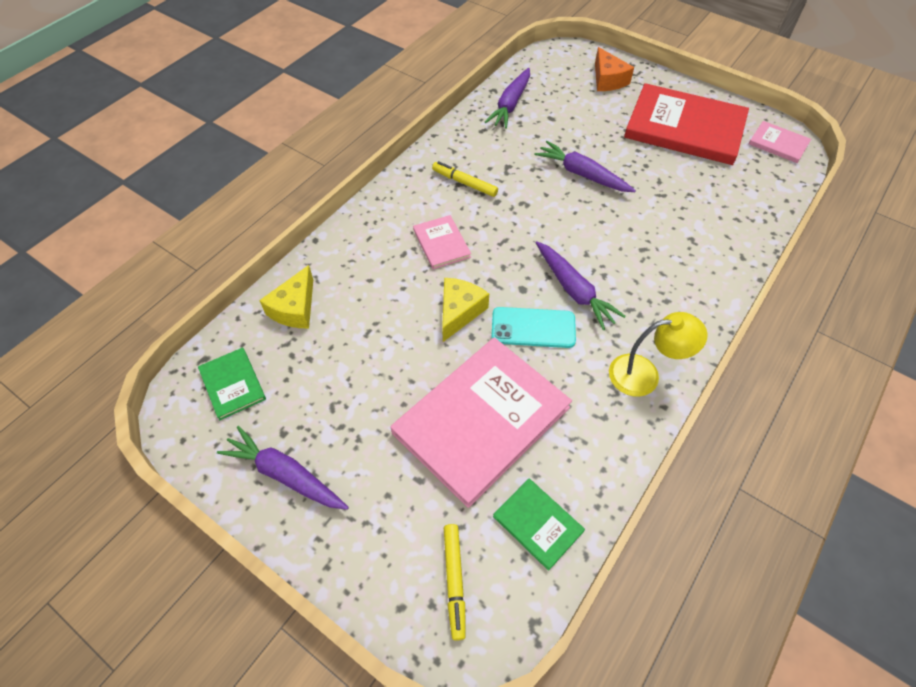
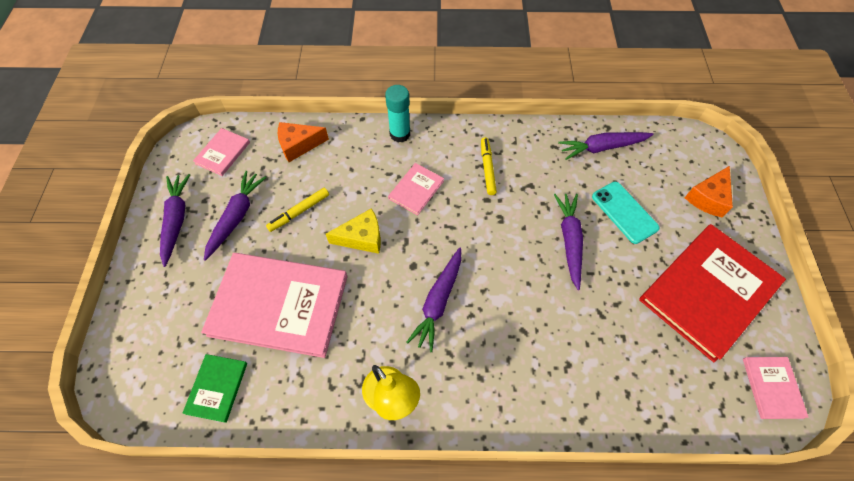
camera: 55 degrees right, 5 degrees up
green book [198,348,266,420] -> pink book [193,128,250,176]
yellow cheese [259,265,313,328] -> orange cheese [278,122,329,162]
yellow marker [444,524,466,641] -> yellow marker moved to [266,188,329,232]
turquoise phone [491,307,576,348] -> turquoise phone moved to [592,182,660,244]
red book [624,83,749,165] -> red book turned 60 degrees clockwise [639,224,786,362]
none -> purple carrot [204,171,267,261]
none -> turquoise glue stick [385,85,410,142]

